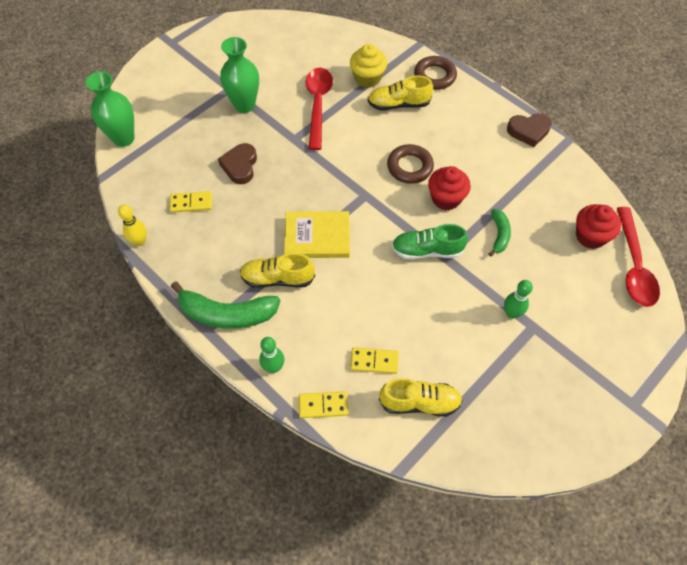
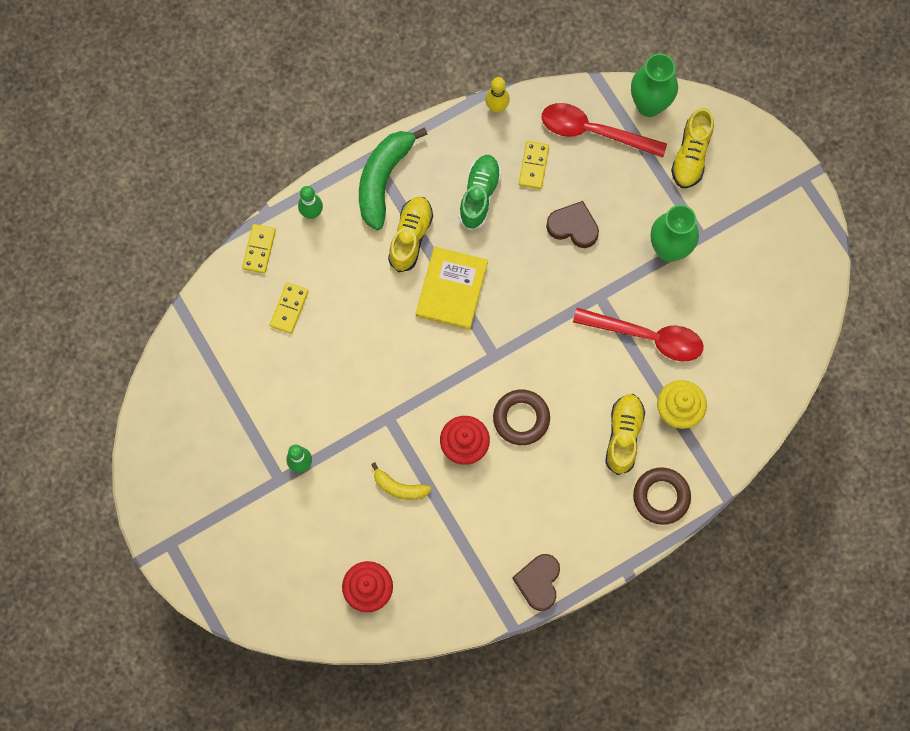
camera: 105 degrees right, 15 degrees up
yellow shoe [379,378,463,417] -> yellow shoe moved to [671,108,714,188]
green shoe [392,224,468,260] -> green shoe moved to [459,155,501,230]
green banana [489,209,511,256] -> yellow banana [371,462,431,500]
red spoon [617,207,660,307] -> red spoon moved to [542,103,667,158]

